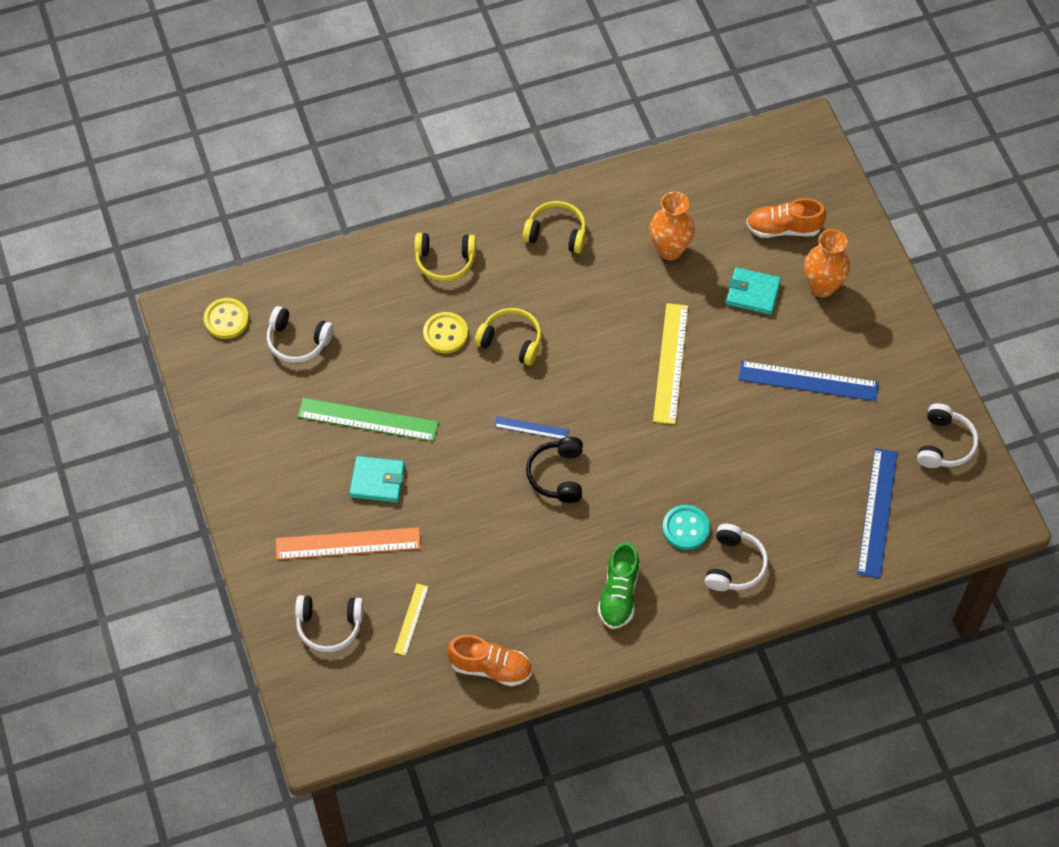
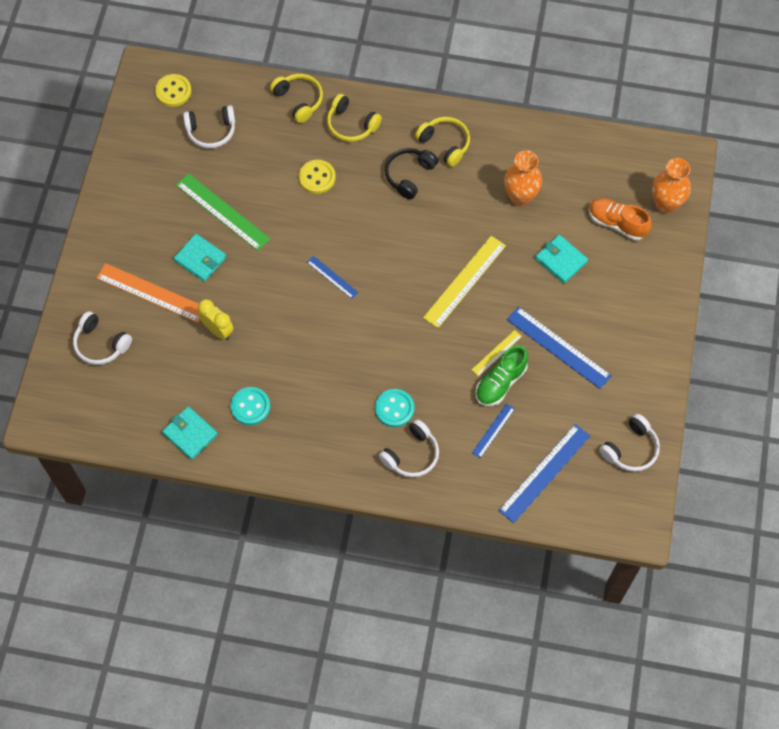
camera: 30 degrees right, 5 degrees up
white headphones [267,306,334,363] -> white headphones turned 60 degrees counterclockwise [183,105,235,148]
yellow ruler [394,584,429,656] -> yellow ruler moved to [472,330,522,377]
orange shoe [447,635,532,686] -> turquoise wallet [162,406,218,460]
yellow headphones [474,308,541,366] -> yellow headphones moved to [270,74,323,123]
black headphones [526,437,583,503] -> black headphones moved to [385,148,438,199]
green shoe [598,542,640,629] -> green shoe moved to [476,345,528,406]
orange vase [804,229,850,298] -> orange vase moved to [652,158,691,214]
none -> yellow clock [198,299,234,340]
none -> turquoise button [230,387,270,425]
none -> blue ruler [472,403,515,458]

